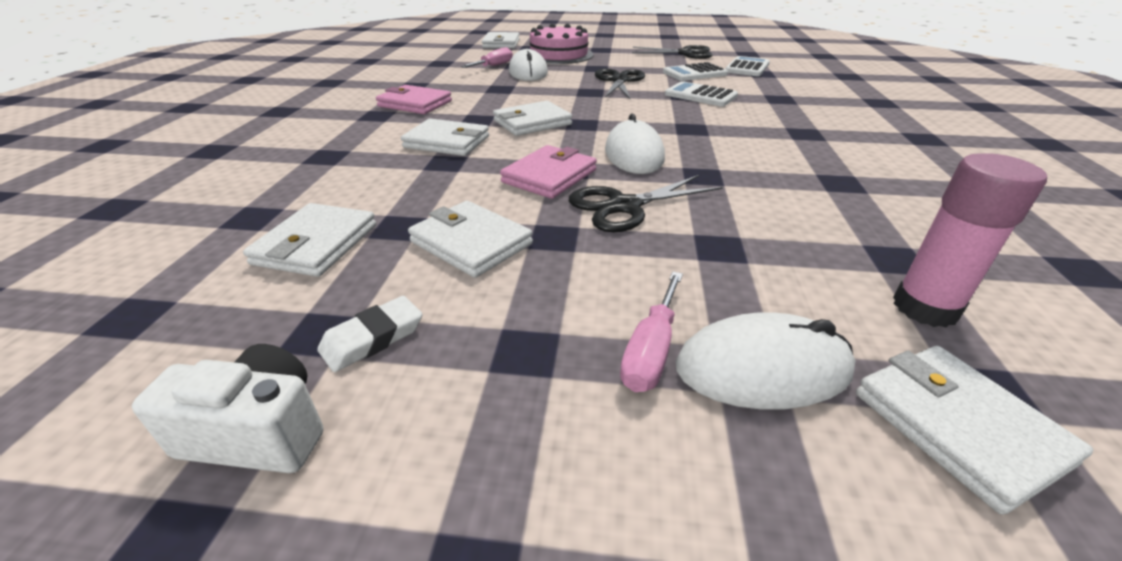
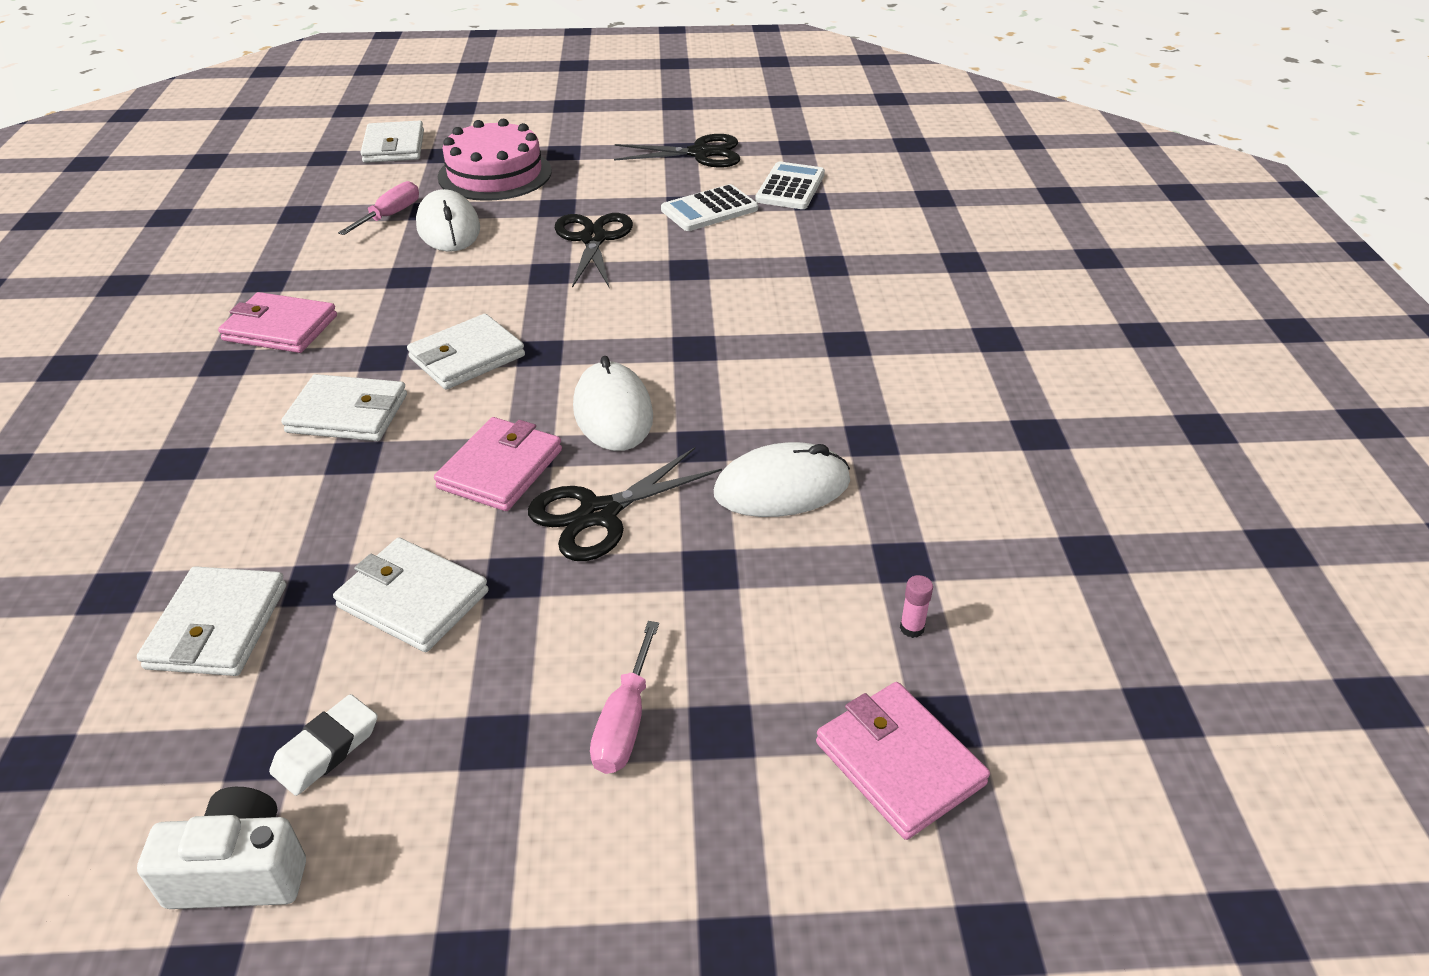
camera: 10 degrees left, 5 degrees up
white calculator [665,81,738,106] -> none
white mouse [676,312,856,410] -> white mouse moved to [714,442,850,517]
white wallet [856,346,1094,515] -> pink wallet [816,682,990,840]
pink glue stick [893,153,1047,327] -> pink glue stick [900,575,933,638], size x0.41

